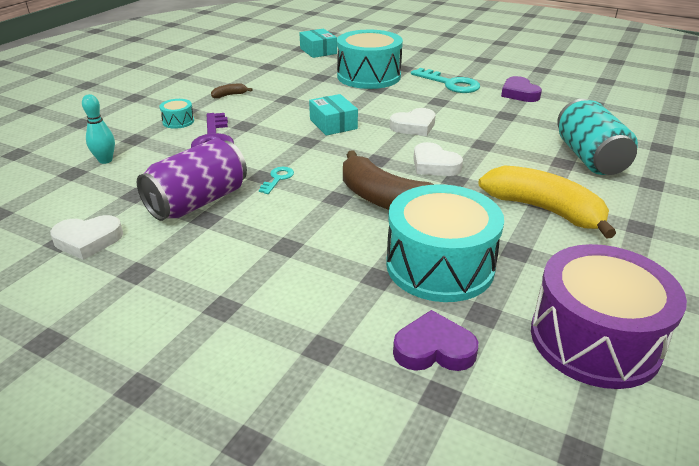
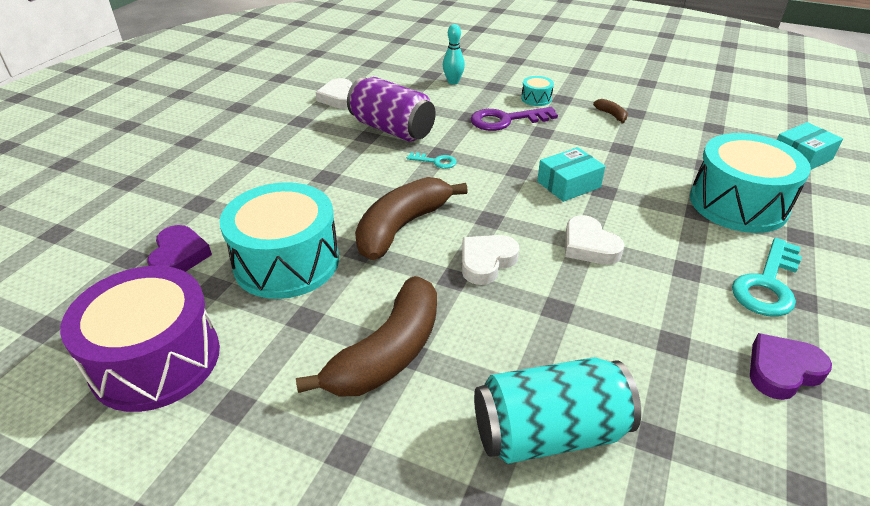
camera: 85 degrees right, 5 degrees up
yellow banana [478,165,616,239] -> brown banana [296,276,437,397]

